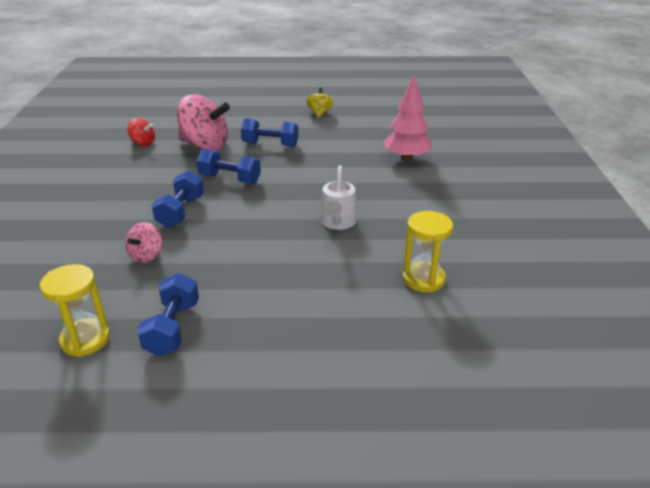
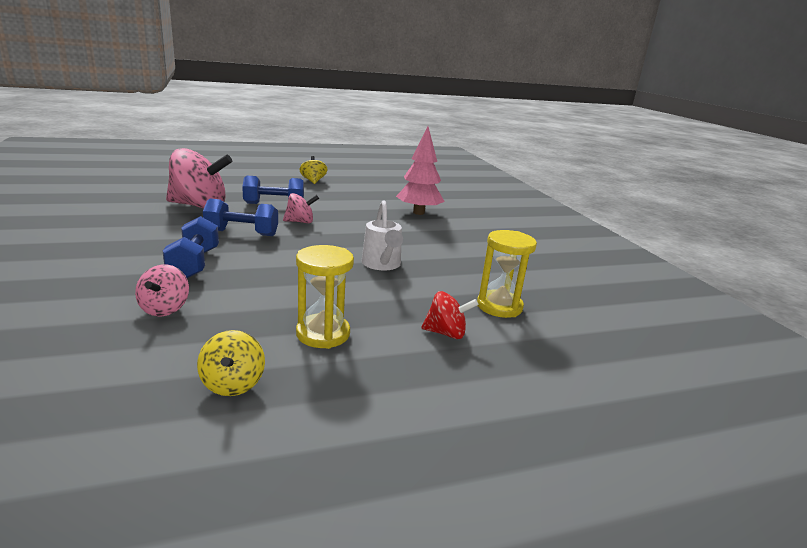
camera: 20 degrees left, 10 degrees down
yellow hourglass [40,264,110,357] -> yellow hourglass moved to [296,245,354,349]
red spinning top [128,118,155,146] -> red spinning top moved to [421,291,478,339]
blue dumbbell [137,273,199,356] -> yellow spinning top [197,330,265,396]
none -> pink spinning top [283,193,319,223]

